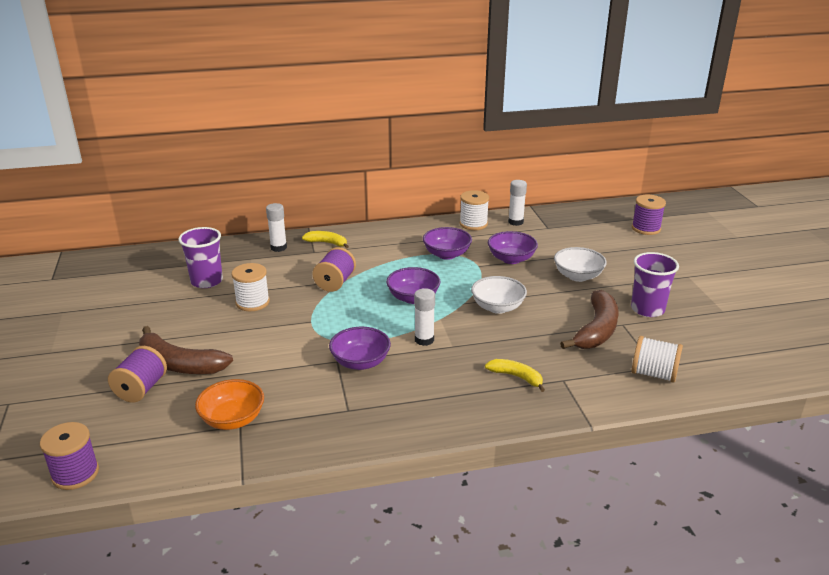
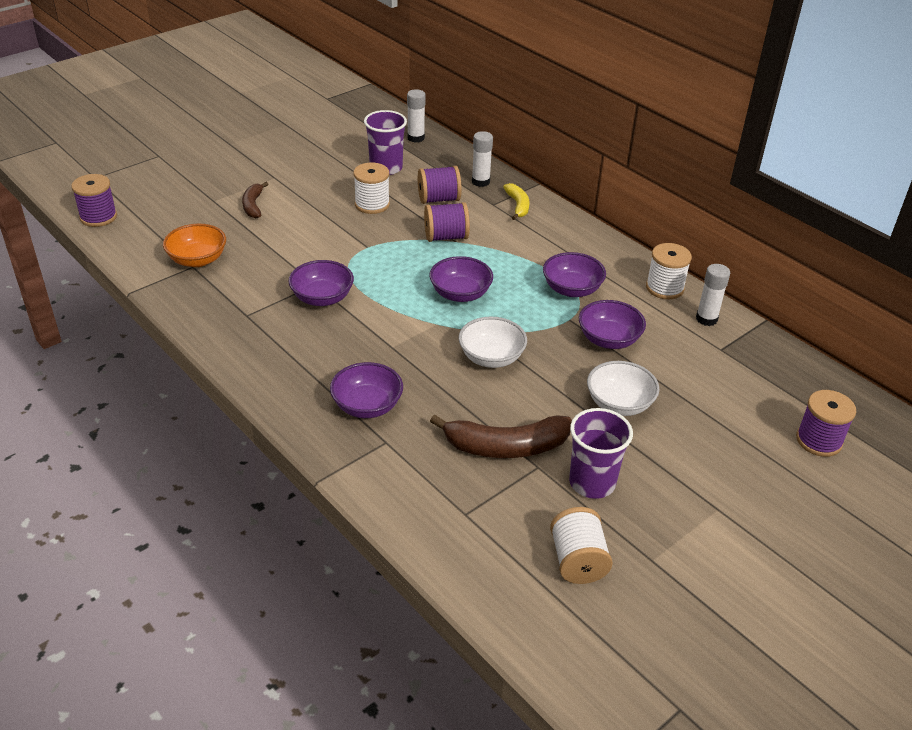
camera: 60 degrees right, 10 degrees up
purple spool [108,346,167,403] -> purple spool moved to [418,166,462,204]
brown banana [139,326,233,374] -> brown banana [242,182,268,218], size x0.57
white glue stick [414,288,435,346] -> white glue stick moved to [407,89,426,143]
yellow banana [485,359,545,392] -> purple bowl [330,362,403,418]
white spool [631,336,683,383] -> white spool moved to [550,507,613,584]

